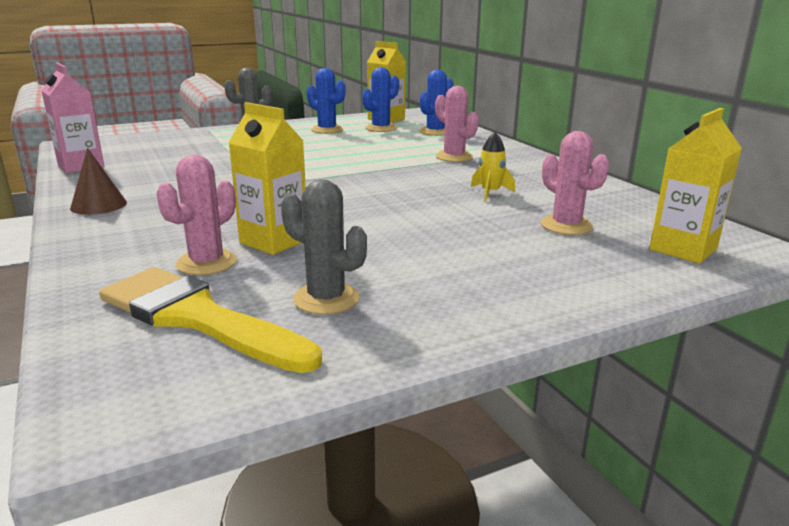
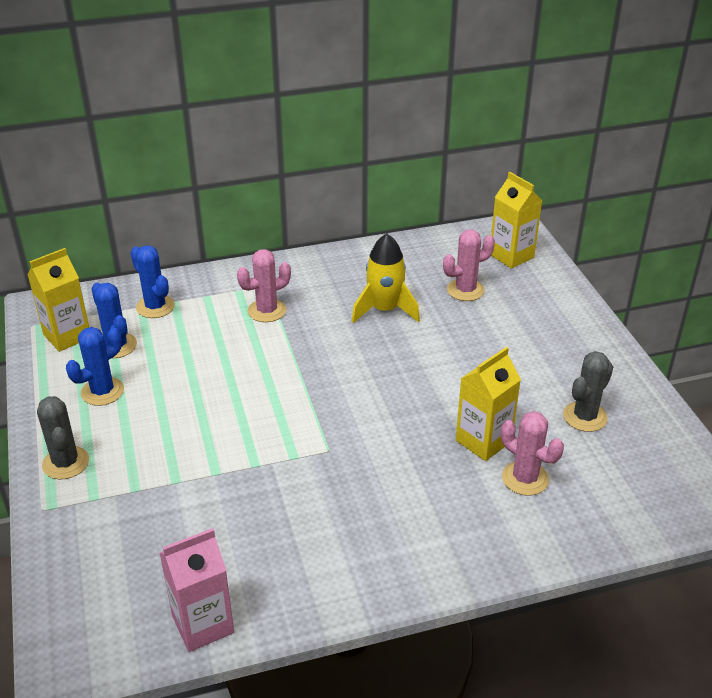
camera: 80 degrees left, 15 degrees up
brown cone [70,148,127,215] -> none
yellow brush [99,267,322,373] -> none
yellow rocket [471,132,515,201] -> yellow rocket [352,234,420,323], size x1.70

